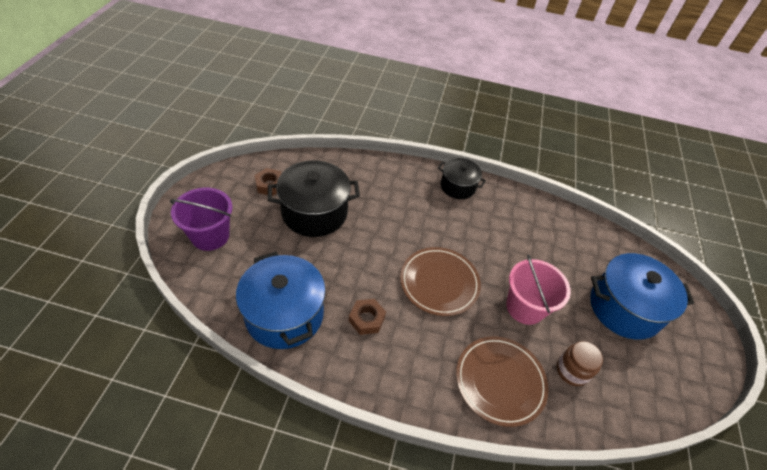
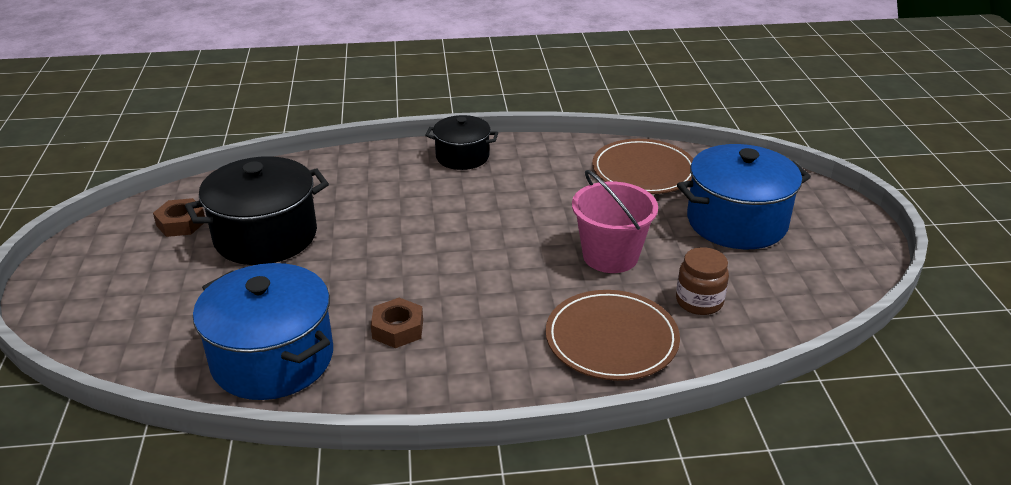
camera: 15 degrees left, 15 degrees down
purple bucket [170,188,233,251] -> none
brown plate [400,247,481,316] -> brown plate moved to [592,139,693,194]

